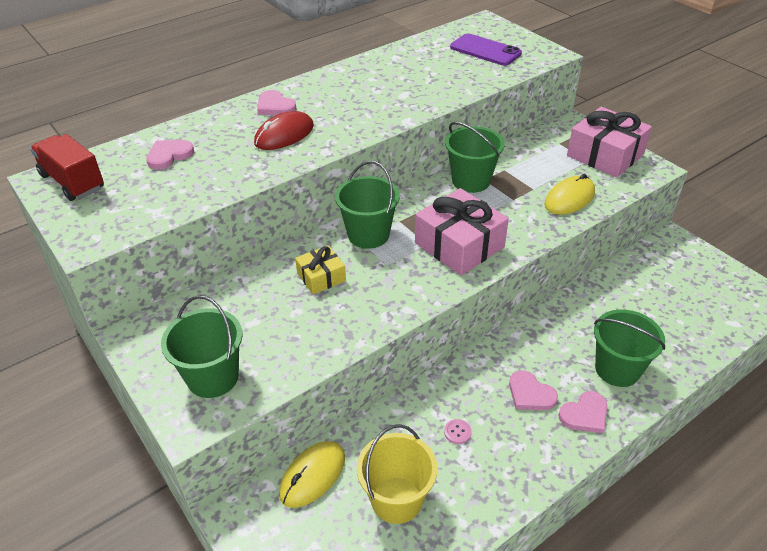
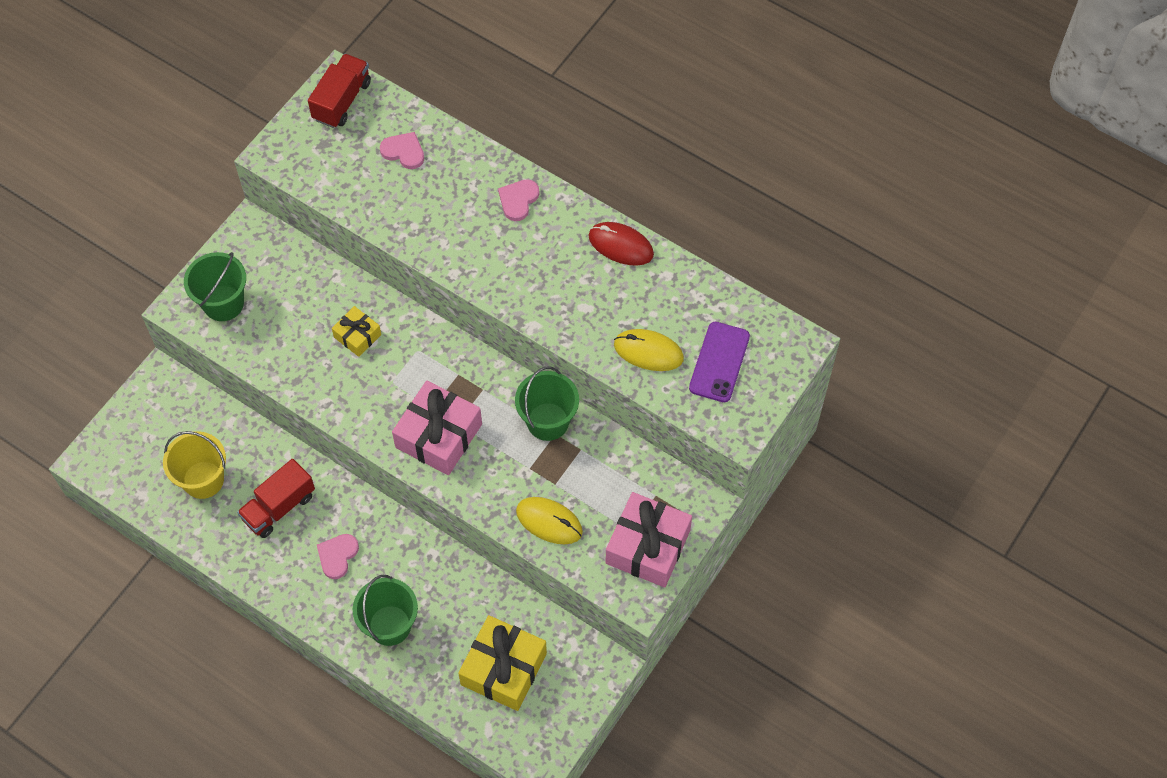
camera: 70 degrees right, 20 degrees up
red mouse [254,111,314,150] -> red mouse moved to [588,222,654,266]
yellow mouse [279,441,345,508] -> yellow mouse moved to [614,329,684,371]
green bucket [335,161,400,249] -> none
pink button [444,419,472,444] -> red truck [237,459,315,538]
pink heart [558,391,607,433] -> none
none -> yellow gift [458,615,547,711]

